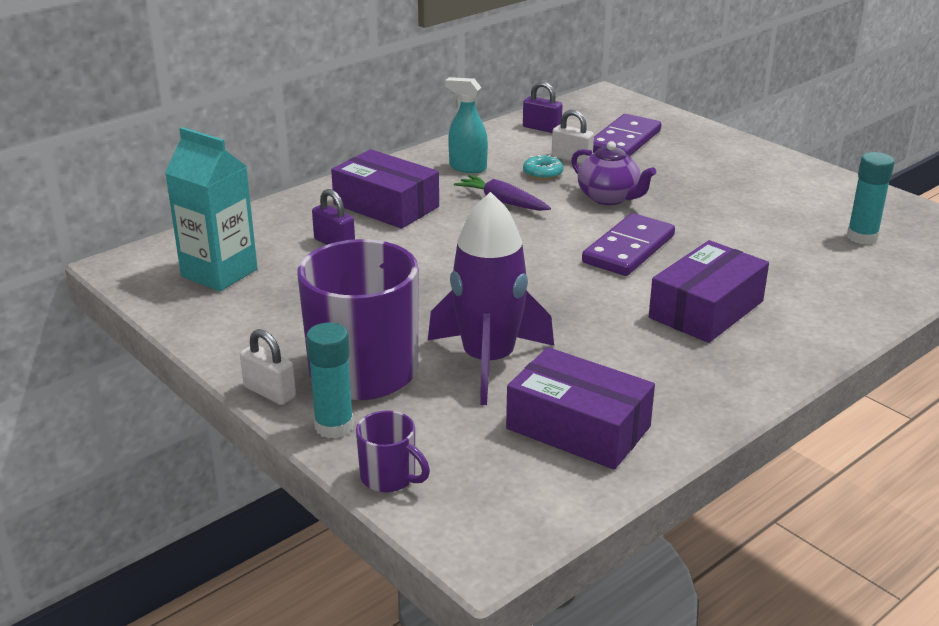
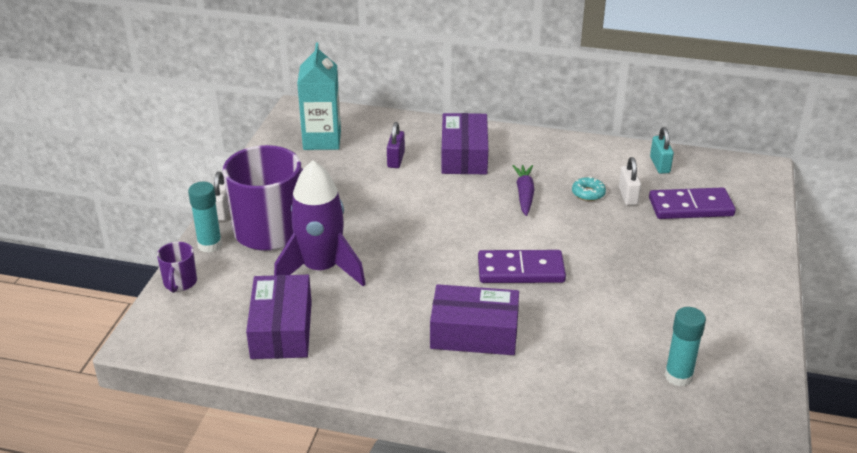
camera: 55 degrees right, 5 degrees up
turquoise spray bottle [445,77,488,173] -> none
purple padlock [523,81,563,133] -> turquoise padlock [650,127,674,174]
purple teapot [571,141,656,205] -> none

